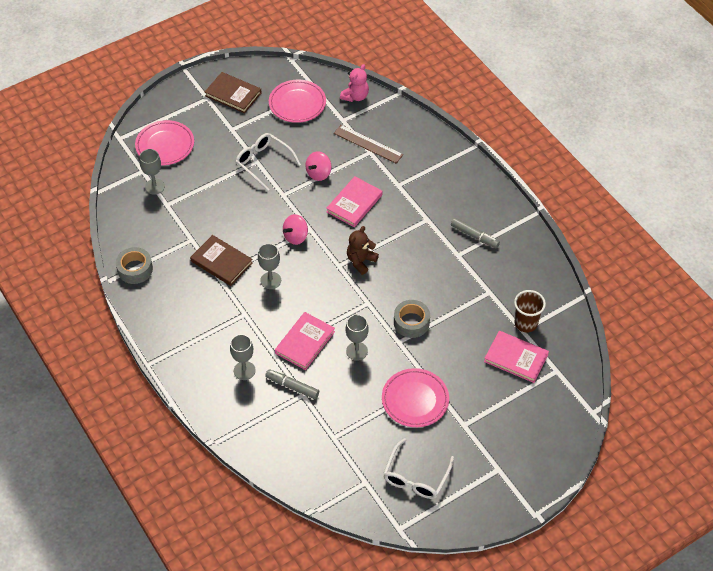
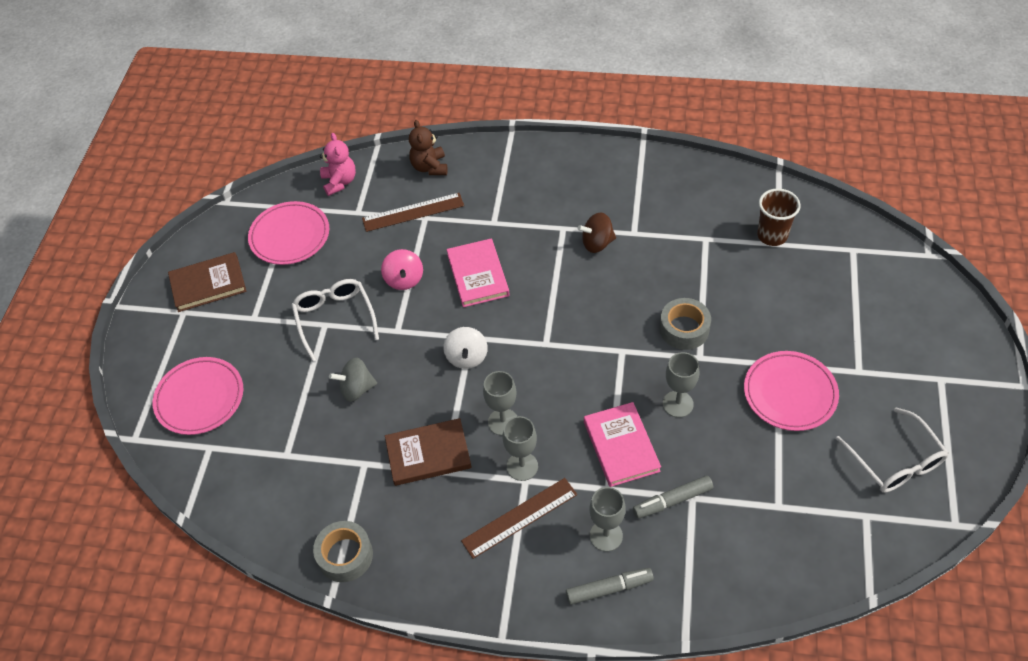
camera: 45 degrees left, 0 degrees up
grey goblet [139,149,165,195] -> grey goblet moved to [503,416,538,481]
white glasses [235,133,301,191] -> white glasses turned 75 degrees clockwise [291,279,379,362]
pink spinning top [283,214,308,245] -> white spinning top [443,327,488,369]
brown teddy bear [347,226,379,275] -> brown teddy bear moved to [409,120,447,175]
grey marker [451,218,500,248] -> grey marker moved to [566,568,654,605]
pink book [484,331,549,383] -> none
none -> grey spinning top [329,357,377,402]
none -> brown ruler [461,478,577,559]
none -> brown spinning top [577,213,616,253]

